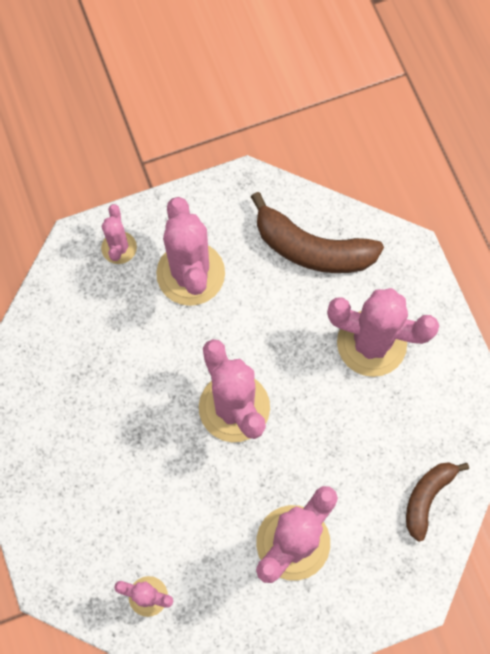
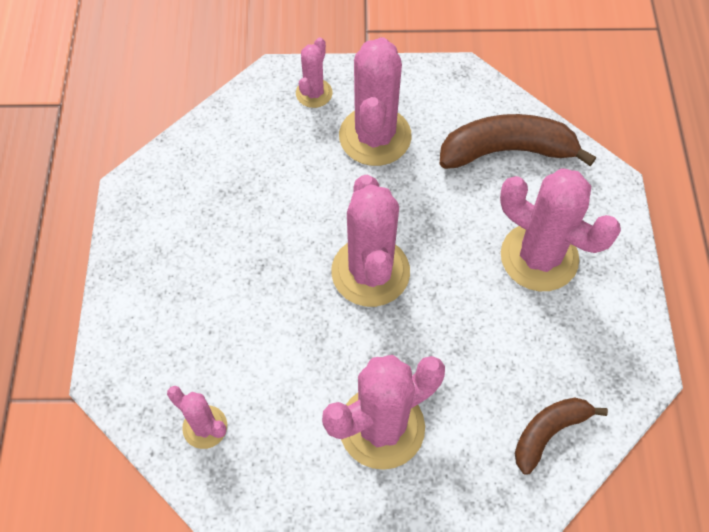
camera: 20 degrees right, 10 degrees down
brown banana [251,192,384,273] -> brown banana turned 135 degrees clockwise [440,114,596,169]

